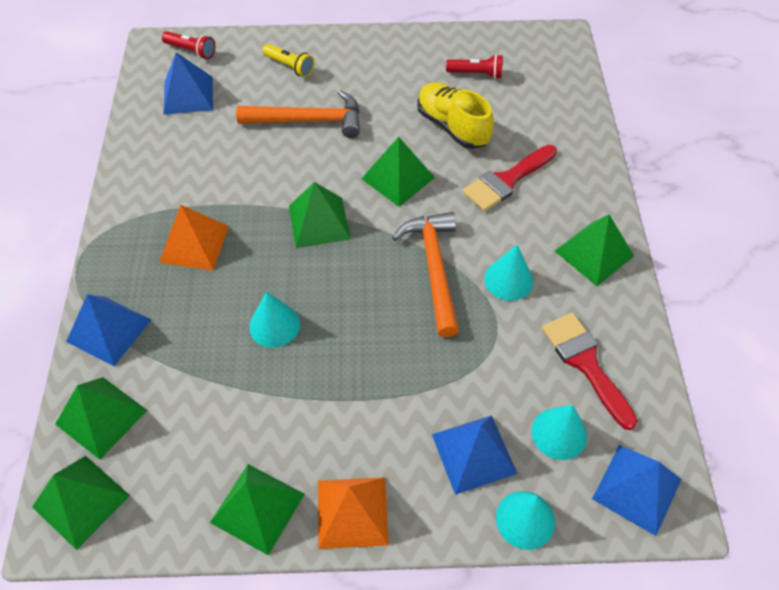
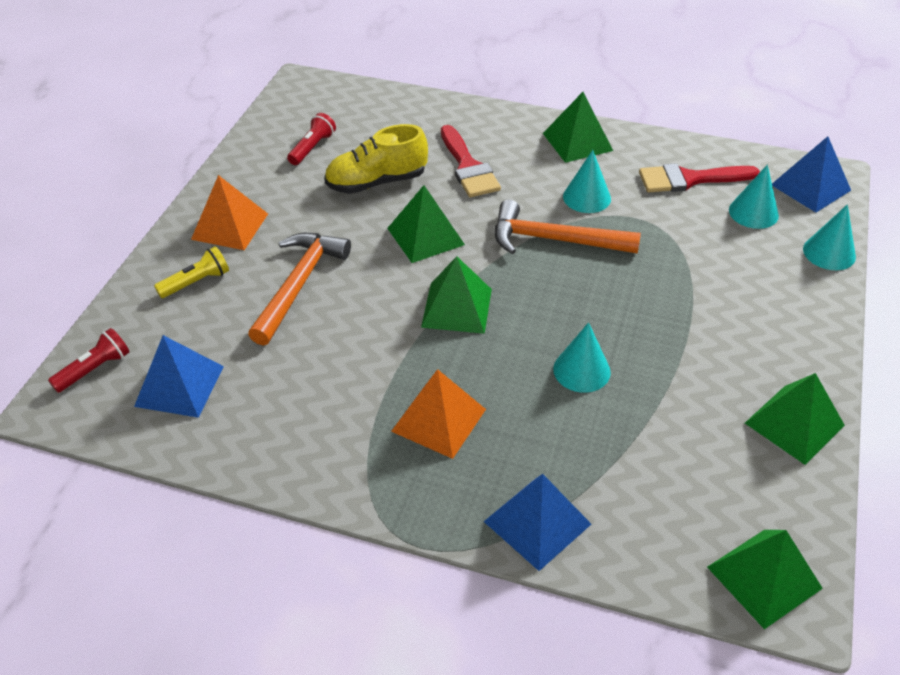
camera: 70 degrees left, 10 degrees down
green pyramid [55,377,147,460] -> none
orange pyramid [318,477,389,549] -> orange pyramid moved to [191,175,268,250]
blue pyramid [432,415,517,495] -> none

